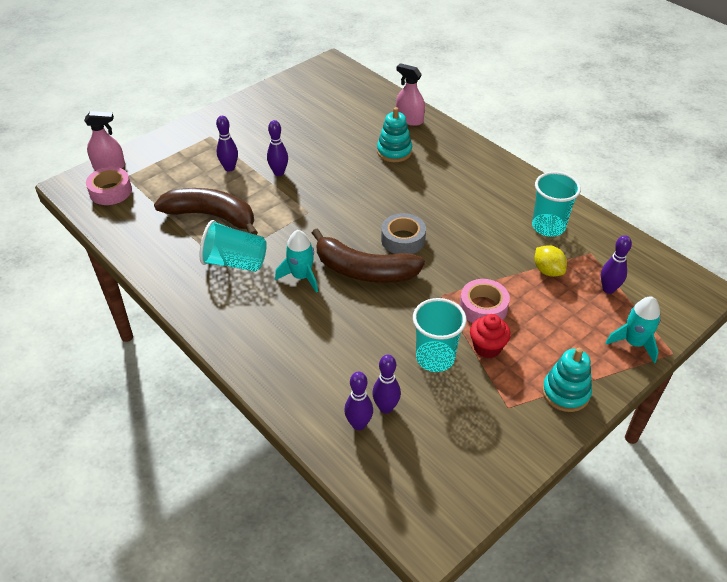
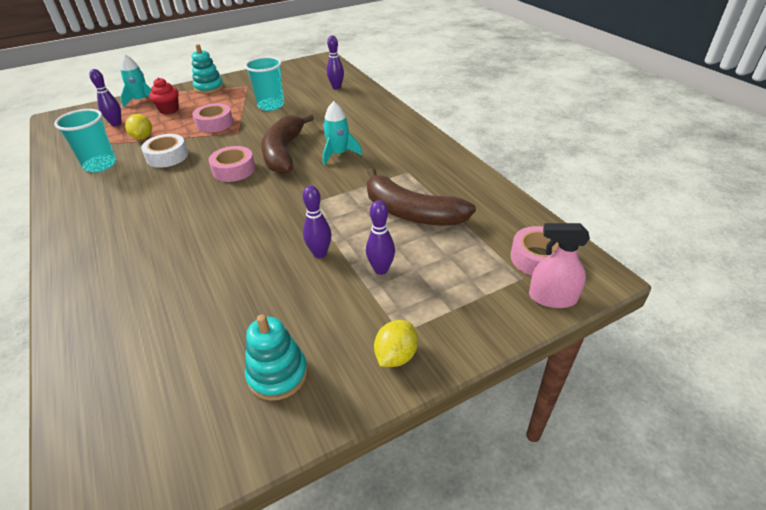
camera: 165 degrees left, 5 degrees down
turquoise cup [199,220,267,272] -> none
brown banana [312,229,425,283] -> brown banana turned 120 degrees counterclockwise [261,113,314,174]
purple bowling pin [372,355,401,414] -> none
turquoise stacking toy [377,107,412,162] -> turquoise stacking toy moved to [245,314,308,401]
grey tape [381,213,426,254] -> pink tape [209,146,255,182]
pink spray bottle [396,63,425,126] -> none
red cupcake [470,314,511,358] -> red cupcake moved to [149,78,179,114]
none -> white tape [141,134,188,168]
none -> yellow lemon [374,320,418,367]

